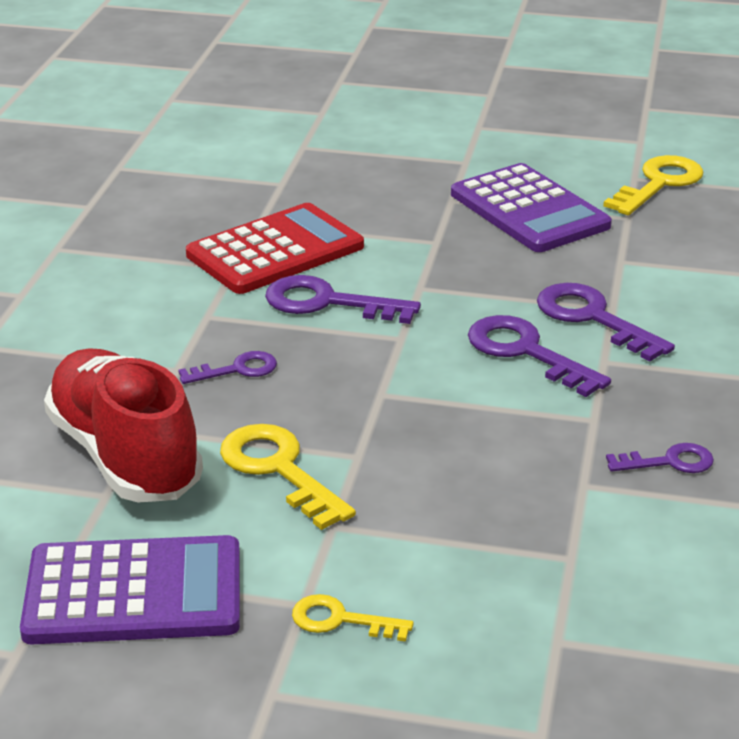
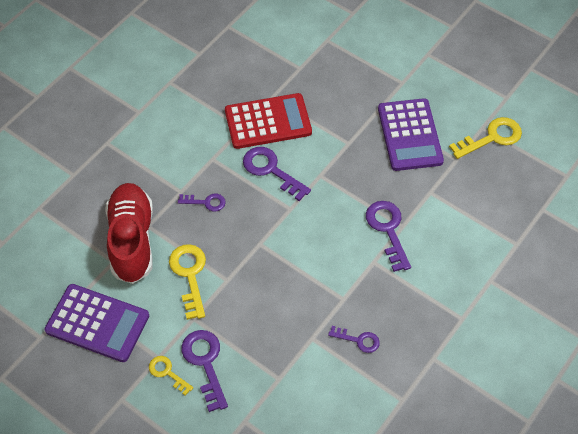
camera: 25 degrees right, 25 degrees up
purple key [468,315,611,397] -> purple key moved to [181,330,228,412]

